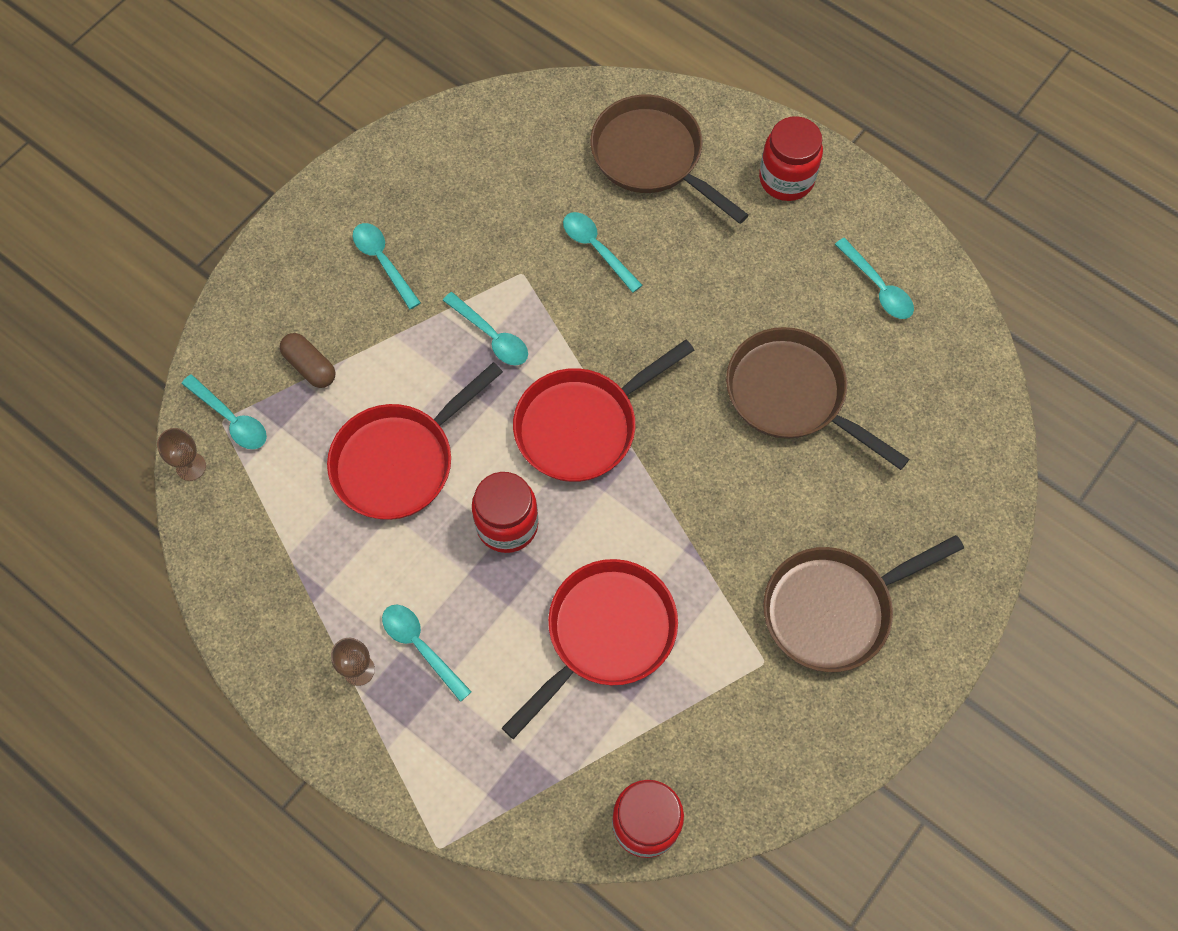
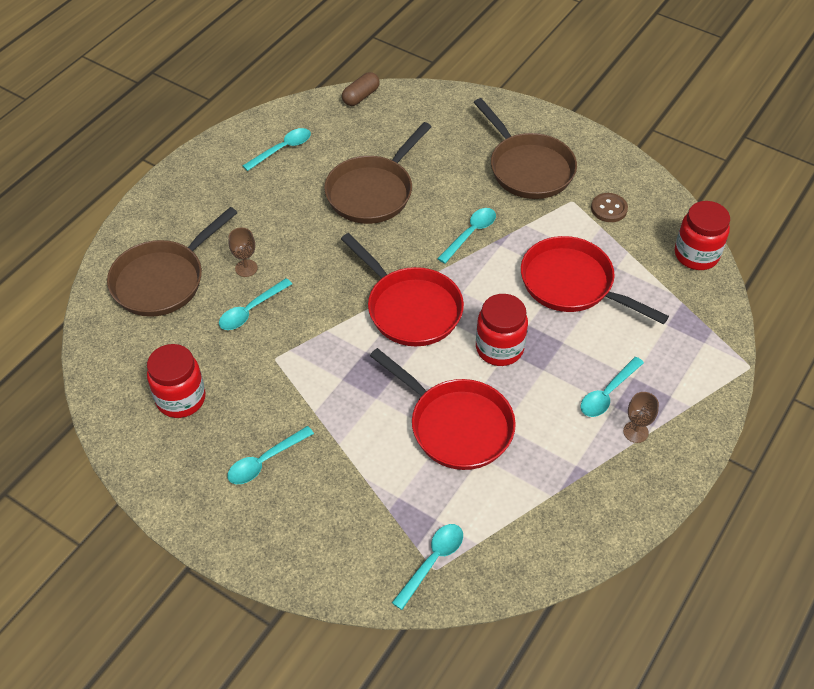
camera: 95 degrees left, 15 degrees down
brown goblet [157,428,206,481] -> brown goblet moved to [228,228,258,277]
brown capsule [280,333,335,388] -> brown capsule moved to [342,72,380,106]
turquoise spoon [443,292,528,366] -> turquoise spoon moved to [437,208,496,264]
red jar [759,116,823,201] -> red jar moved to [147,344,206,418]
none -> brown button [591,193,628,222]

